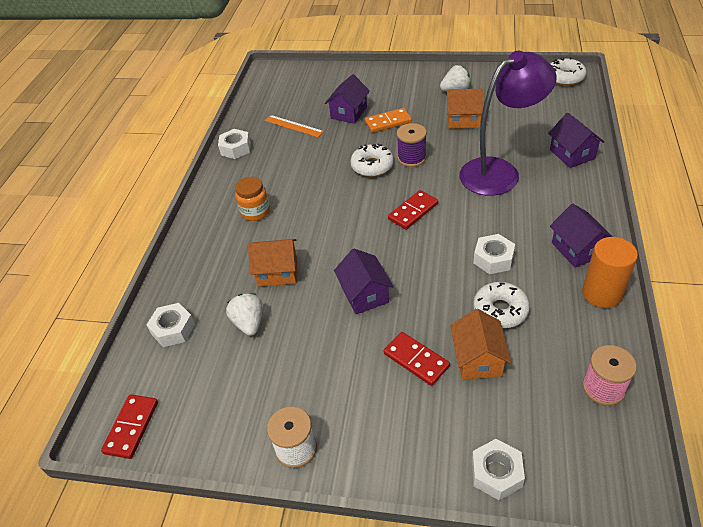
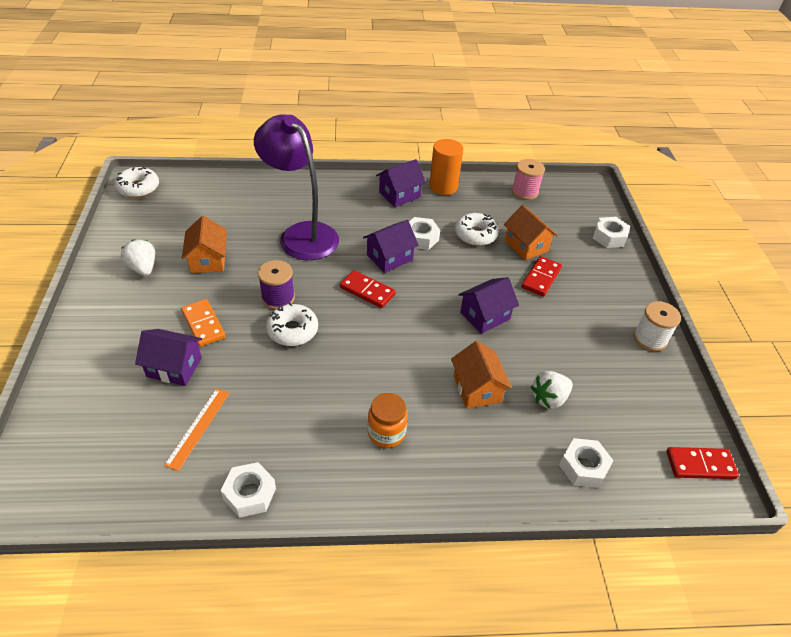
camera: 110 degrees left, 0 degrees up
orange house [450,309,511,380] -> orange house turned 75 degrees clockwise [504,205,558,260]
purple house [548,113,604,168] -> purple house moved to [363,220,419,273]

